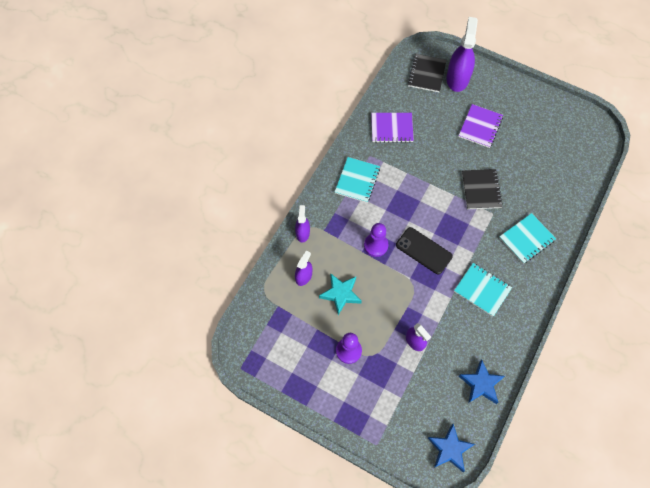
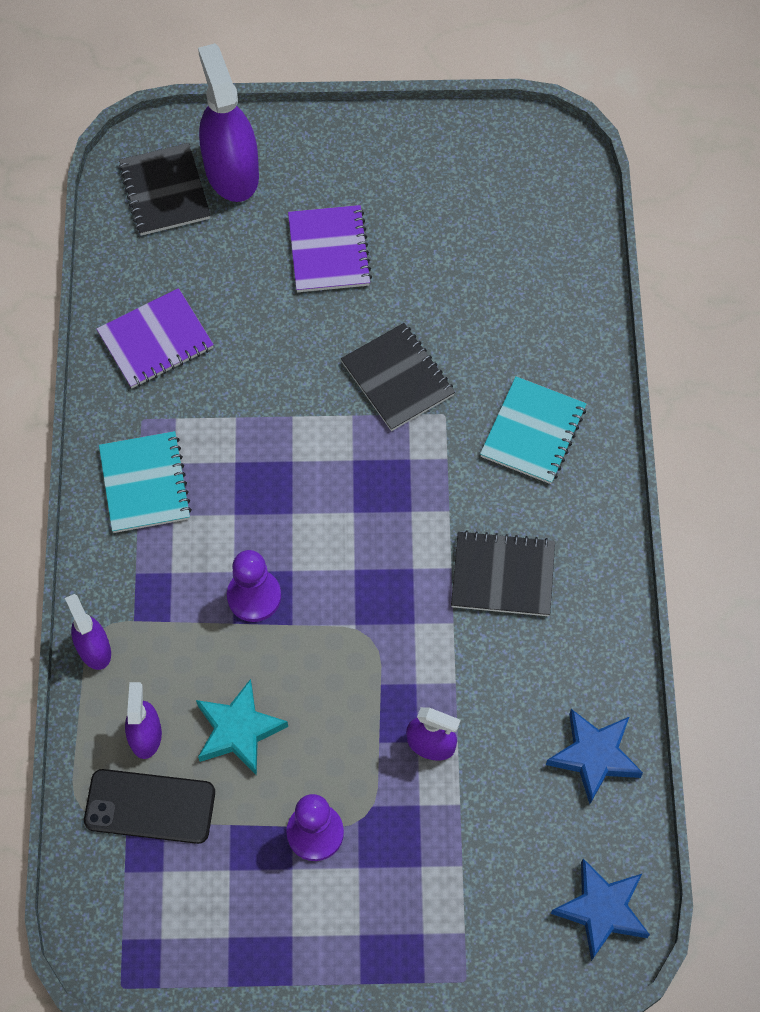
camera: 30 degrees left, 0 degrees up
black phone [396,227,453,274] -> black phone moved to [84,769,215,844]
turquoise notebook [454,263,512,317] -> black notebook [451,530,555,616]

